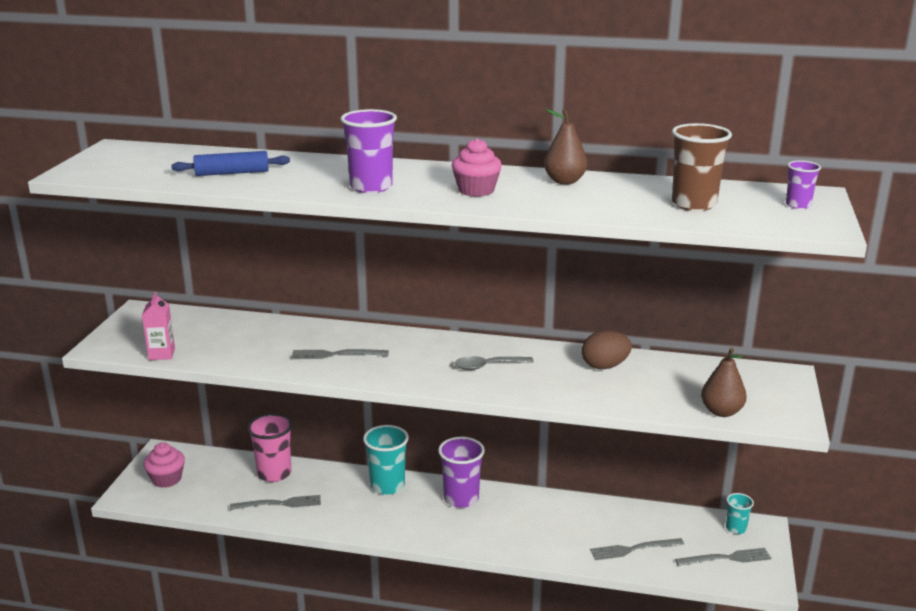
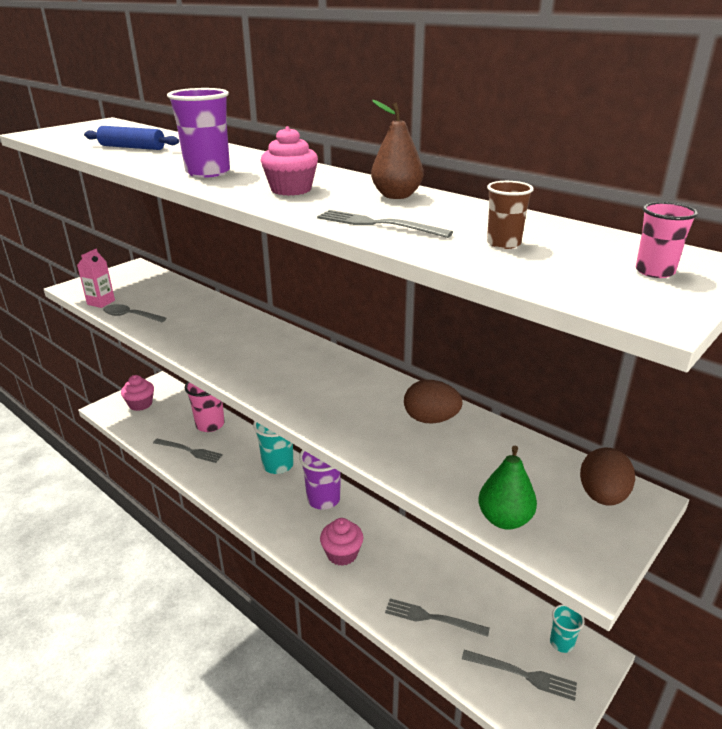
camera: 30 degrees right, 5 degrees up
grey fork [291,349,389,359] -> grey fork moved to [317,210,453,238]
grey spoon [455,356,534,370] -> grey spoon moved to [103,304,166,322]
brown cup [672,123,732,211] -> brown cup [487,181,534,249], size x0.55
brown pear [701,347,746,417] -> green pear [478,446,537,530]
purple cup [786,161,821,209] -> pink cup [636,202,698,278]
none -> pink cupcake [320,518,363,566]
none -> brown egg [580,447,635,506]

